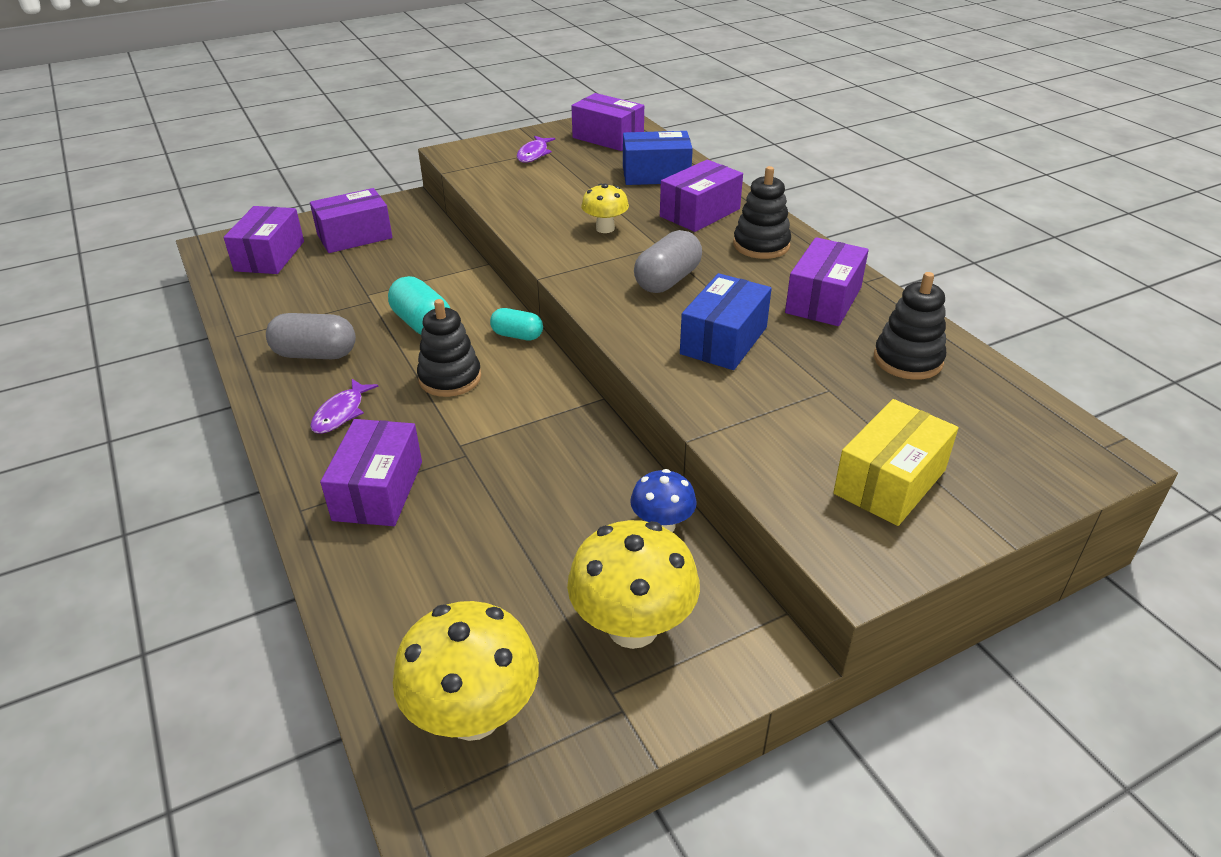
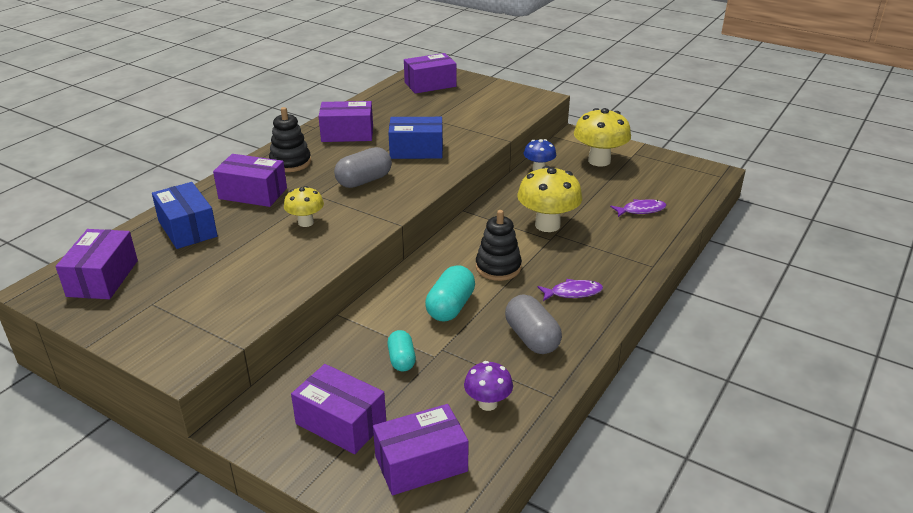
camera: 120 degrees left, 5 degrees down
purple box [320,419,422,526] -> purple box moved to [404,53,456,94]
yellow mushroom [393,601,539,741] -> yellow mushroom moved to [517,166,582,232]
turquoise capsule [490,308,543,341] -> turquoise capsule moved to [387,330,416,371]
purple fish [517,136,555,163] -> purple fish moved to [610,199,667,217]
grey capsule [634,230,702,293] -> grey capsule turned 45 degrees counterclockwise [334,147,392,188]
yellow box [833,399,959,526] -> none
black stacking toy [874,272,946,380] -> none
none -> purple mushroom [464,361,513,411]

